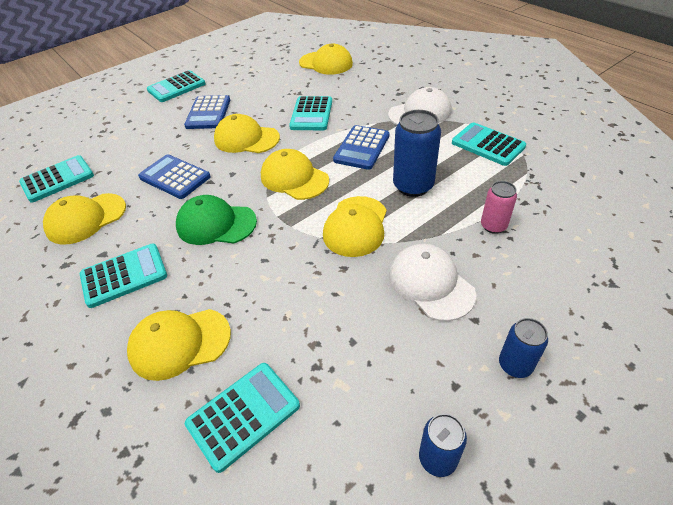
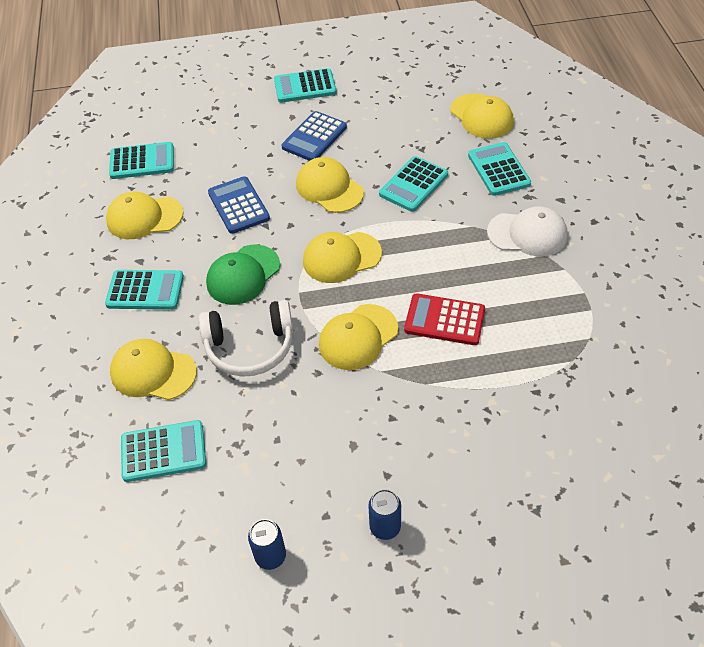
camera: 30 degrees right, 5 degrees up
green cap [176,195,257,245] -> green cap turned 90 degrees counterclockwise [206,245,280,305]
yellow cap [261,149,329,200] -> yellow cap turned 90 degrees counterclockwise [303,232,382,283]
blue calculator [333,125,389,170] -> none
white cap [389,244,476,321] -> none
blue can [393,110,441,197] -> red calculator [404,293,485,345]
turquoise calculator [452,122,526,166] -> turquoise calculator moved to [468,142,531,196]
pink can [481,181,517,234] -> none
none -> white headphones [199,300,293,377]

